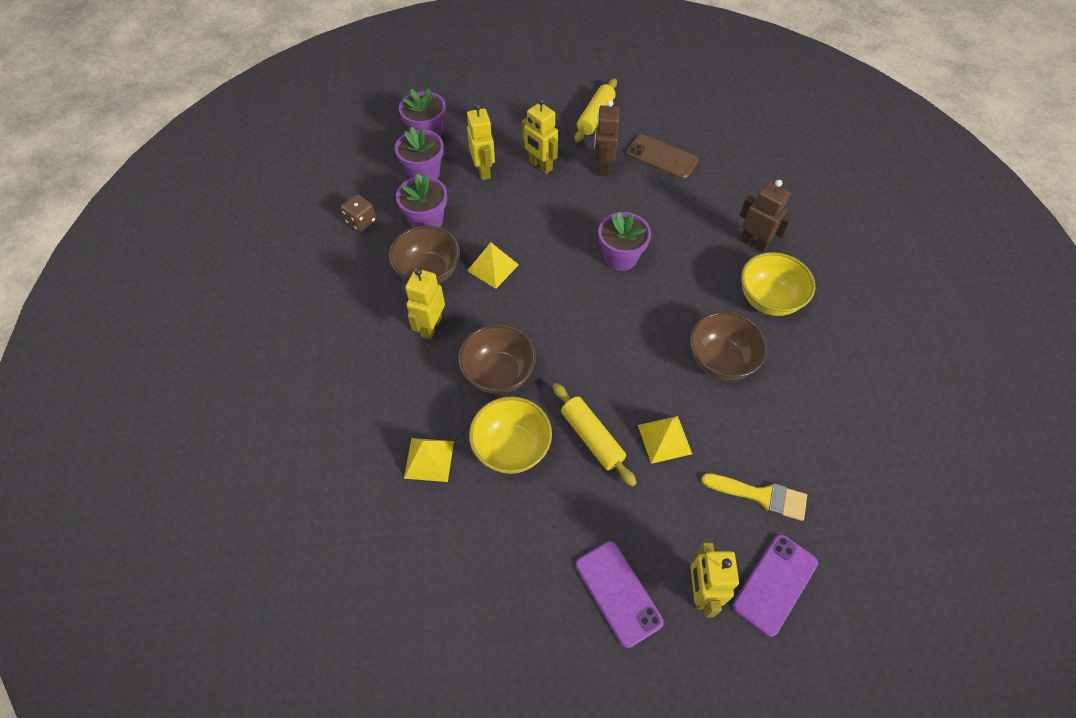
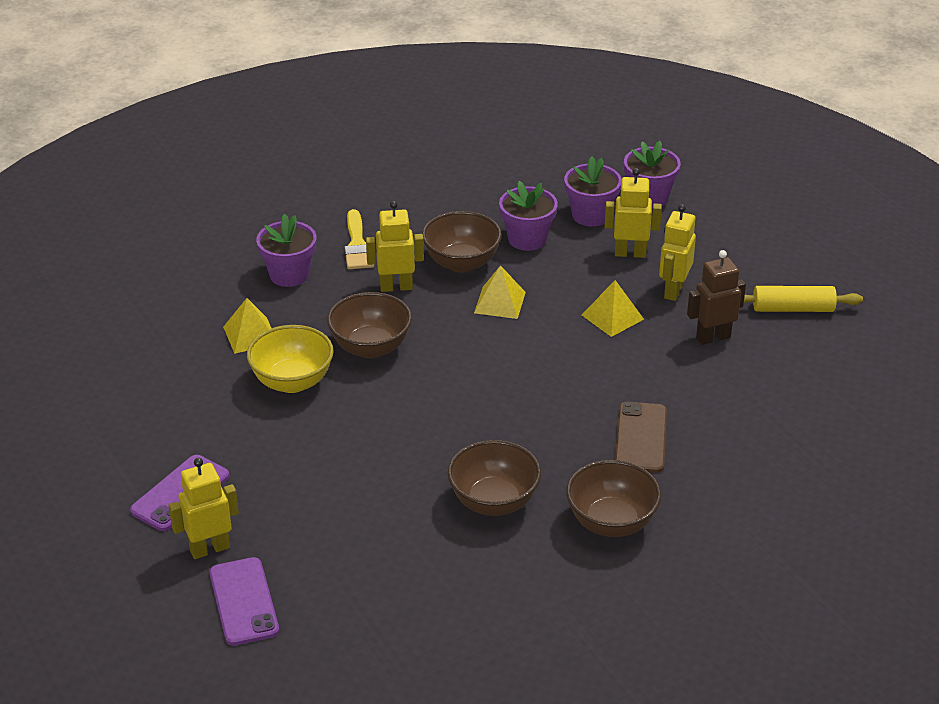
camera: 65 degrees right, 20 degrees down
brown dice [341,194,376,232] -> none
yellow robot [467,104,495,180] -> yellow robot turned 135 degrees counterclockwise [604,168,662,258]
yellow rolling pin [553,383,637,487] -> none
purple flower pot [598,212,651,271] -> purple flower pot moved to [256,214,317,287]
brown phone [626,134,699,179] -> brown phone moved to [615,402,667,473]
yellow pyramid [638,416,692,464] -> yellow pyramid moved to [582,280,644,337]
yellow brush [701,473,807,521] -> yellow brush moved to [344,209,374,269]
purple phone [732,534,818,637] -> purple phone turned 60 degrees clockwise [209,557,279,646]
brown robot [740,180,793,253] -> none
yellow bowl [741,252,815,316] -> brown bowl [566,460,661,537]

